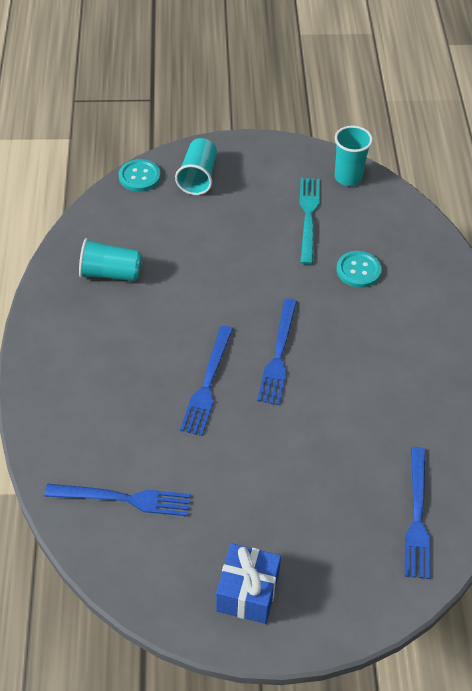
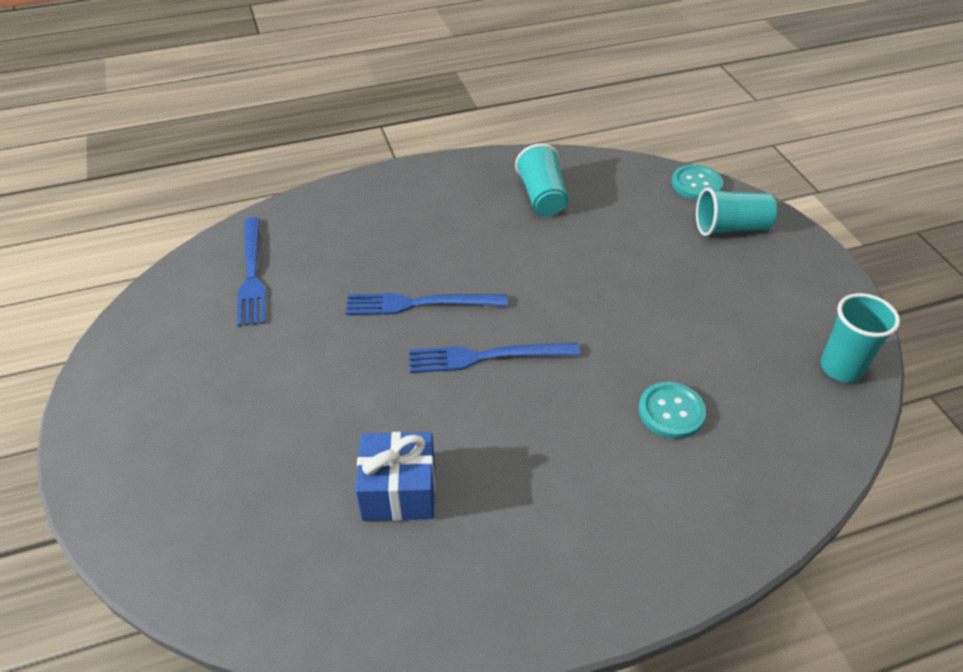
camera: 75 degrees right, 5 degrees down
blue gift [216,543,281,624] -> blue gift moved to [355,432,435,521]
turquoise fork [299,178,320,265] -> none
blue fork [405,447,430,579] -> none

